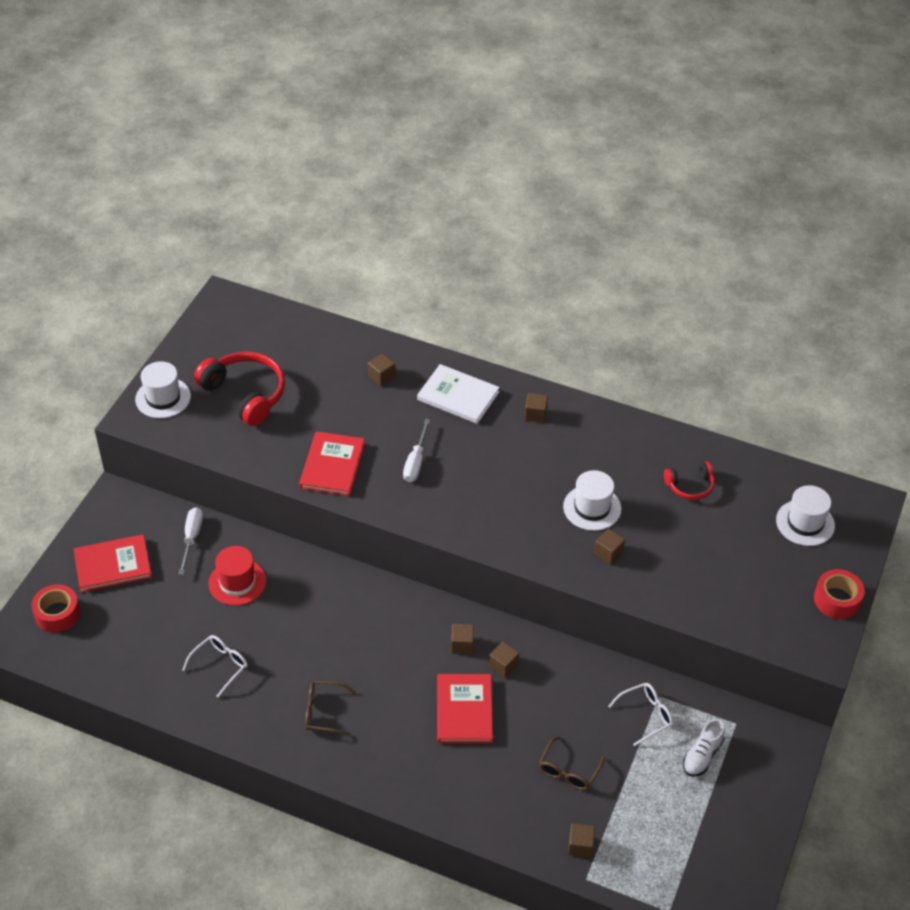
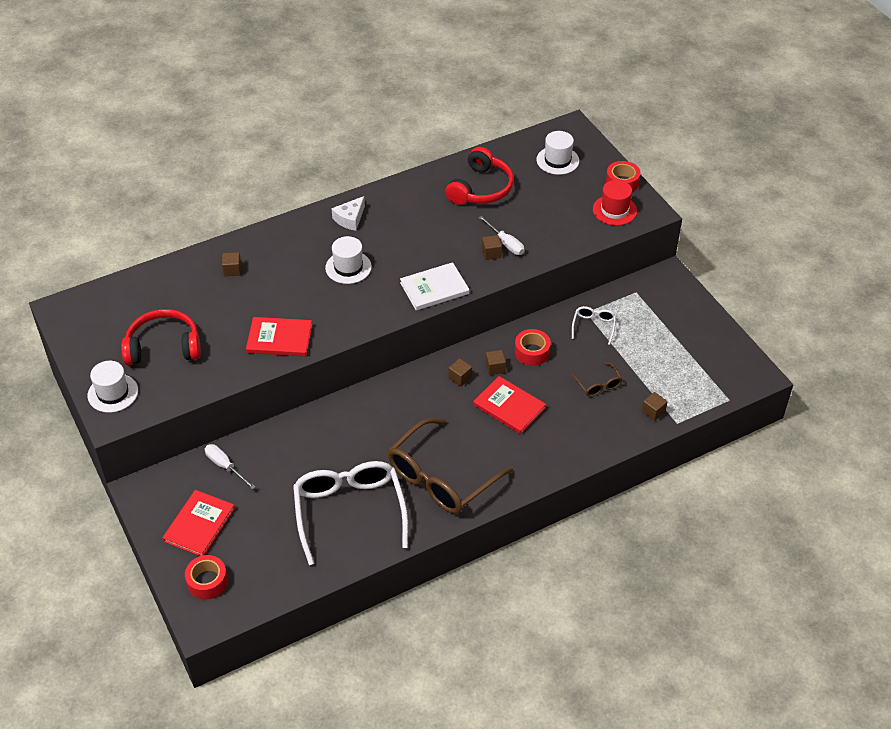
camera: 50 degrees left, 0 degrees up
white glasses [182,635,248,698] -> white glasses [293,461,408,565], size x2.27
red hat [209,546,266,606] -> red hat moved to [593,180,637,226]
red book [299,431,365,496] -> red book turned 45 degrees counterclockwise [246,317,312,356]
brown glasses [305,681,356,736] -> brown glasses [388,418,513,514], size x2.27
white screwdriver [403,419,430,482] -> white screwdriver moved to [478,216,524,255]
white book [417,364,500,424] -> white book moved to [400,262,469,310]
brown cube [525,393,548,423] -> white cheese [331,196,365,231]
white hat [563,470,621,531] -> white hat moved to [325,236,372,284]
red headphones [664,461,715,500] -> red headphones [446,147,514,205], size x1.85
white shoe [683,719,725,777] -> none
none -> red tape [515,329,551,366]

